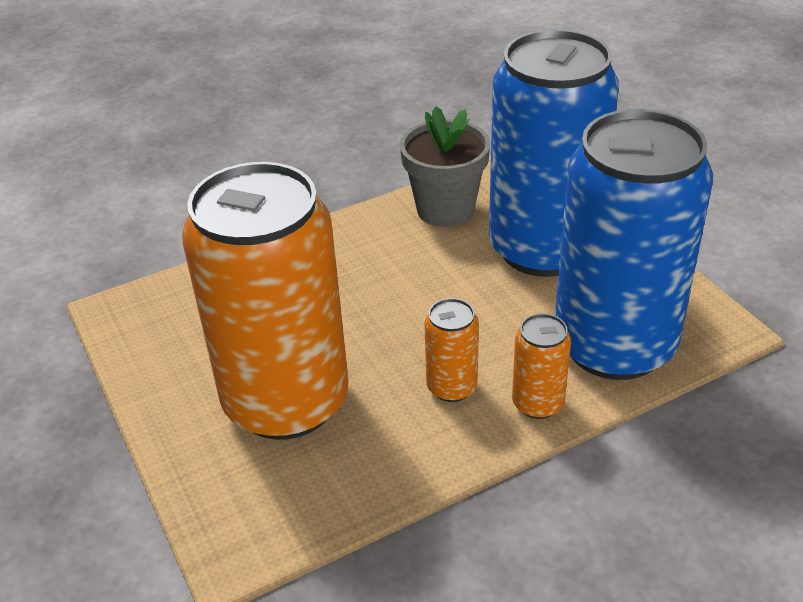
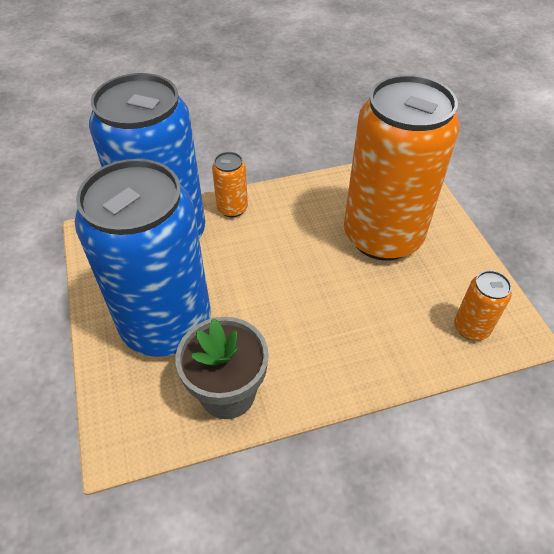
camera: 170 degrees left, 10 degrees up
orange can [424,298,479,402] -> orange can moved to [454,270,512,341]

